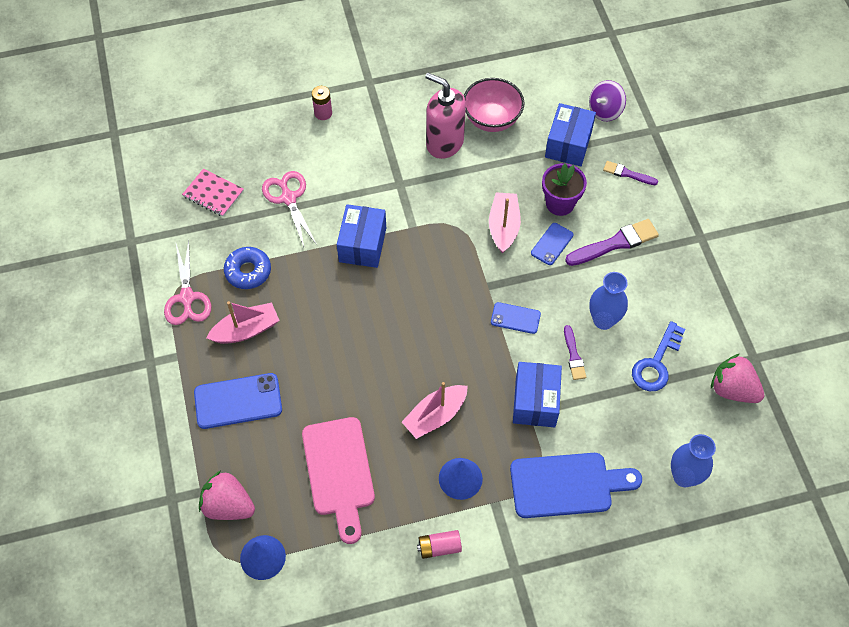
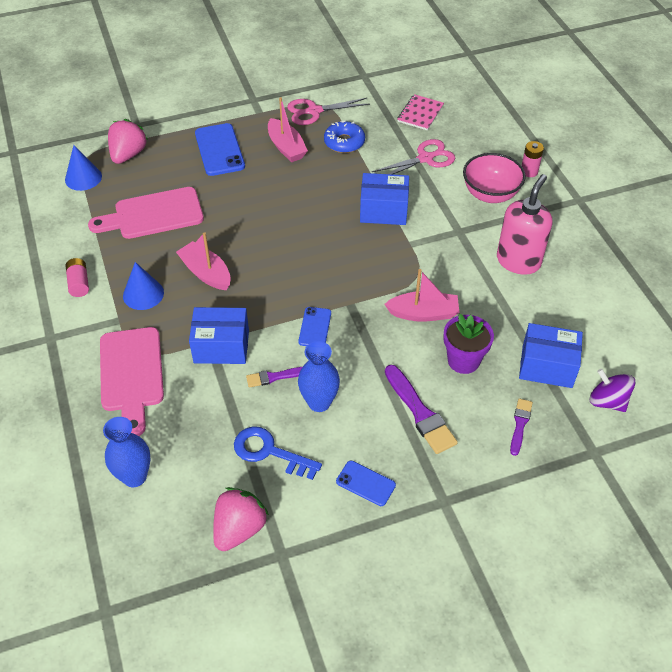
camera: 85 degrees right, 10 degrees down
pink bowl [464,78,525,132] -> pink bowl moved to [463,153,526,203]
blue cutting board [510,453,642,518] -> pink cutting board [100,327,164,436]
blue phone [531,223,573,265] -> blue phone moved to [336,460,396,506]

